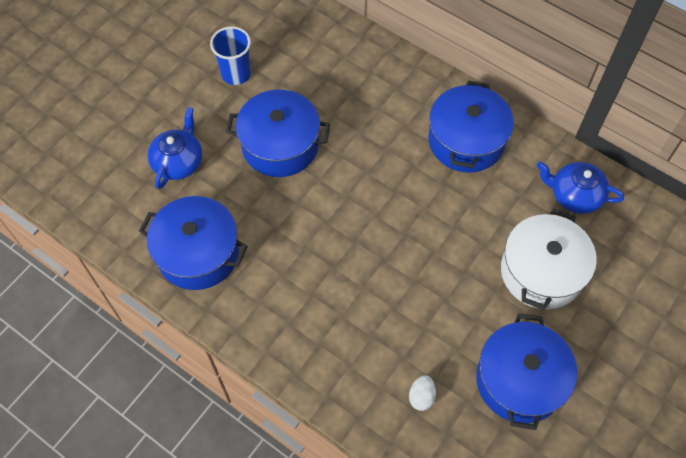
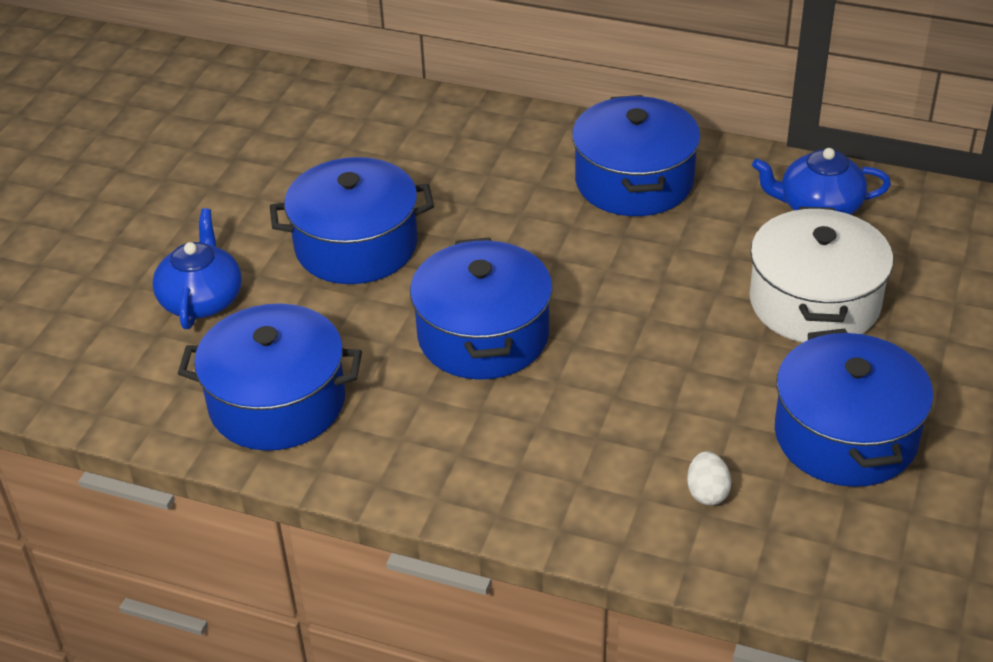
camera: 15 degrees left, 20 degrees down
blue cup [210,27,251,85] -> none
none -> blue pot [410,238,553,380]

